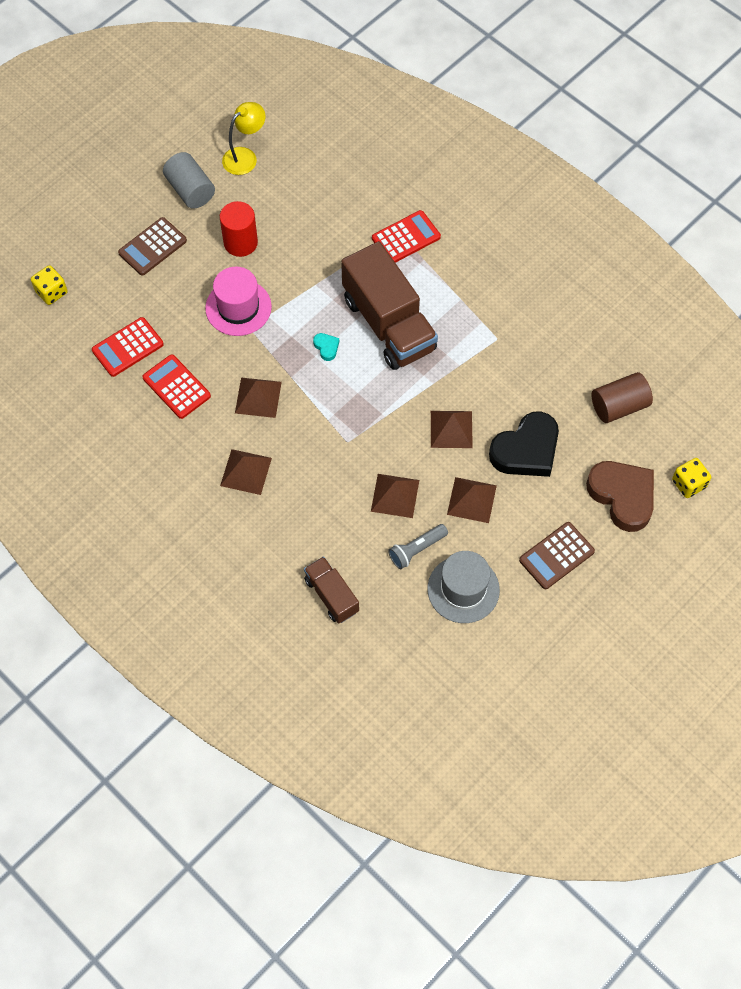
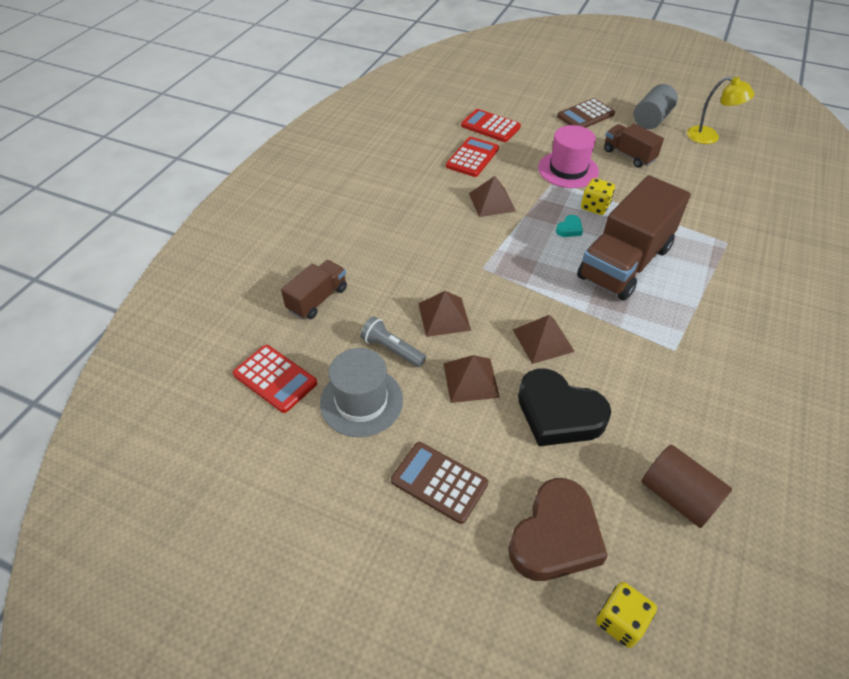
camera: 70 degrees right, 15 degrees down
yellow dice [31,265,68,305] -> yellow dice moved to [581,178,615,215]
brown calculator [118,217,187,276] -> brown calculator turned 60 degrees counterclockwise [557,98,615,128]
red cylinder [220,201,258,257] -> brown truck [604,124,664,168]
brown pyramid [220,449,272,495] -> none
red calculator [372,210,441,263] -> red calculator moved to [233,345,317,413]

